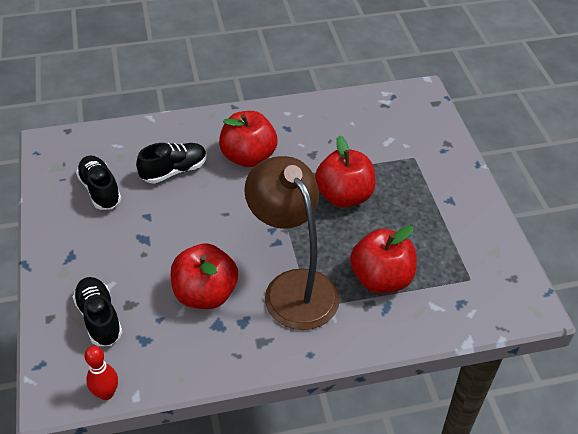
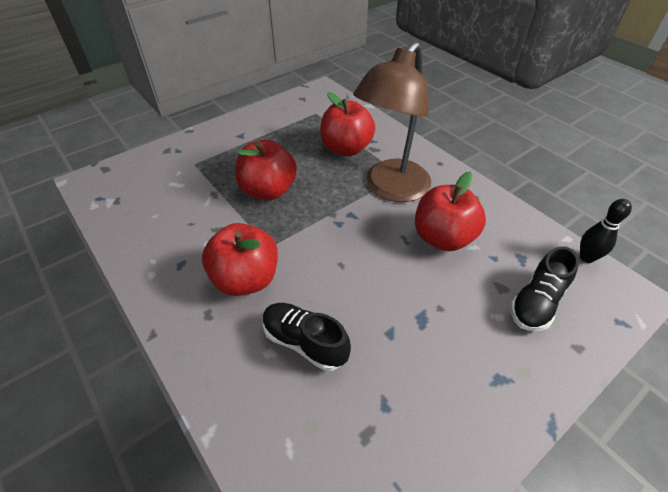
camera: 115 degrees left, 0 degrees up
black shoe [76,155,121,210] -> none
red bowling pin [84,346,118,400] -> black bowling pin [580,199,632,263]

